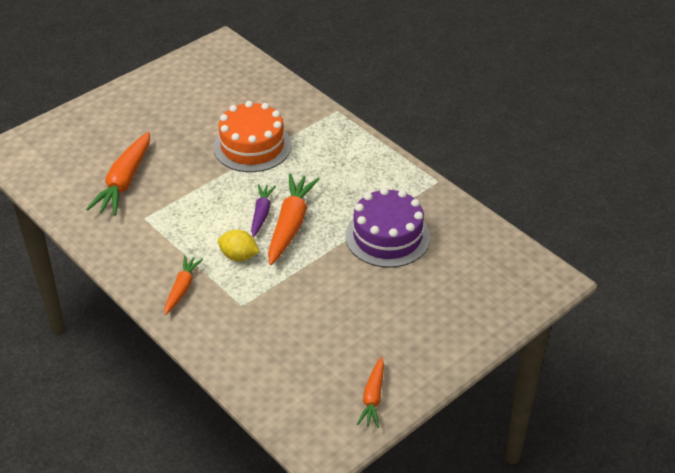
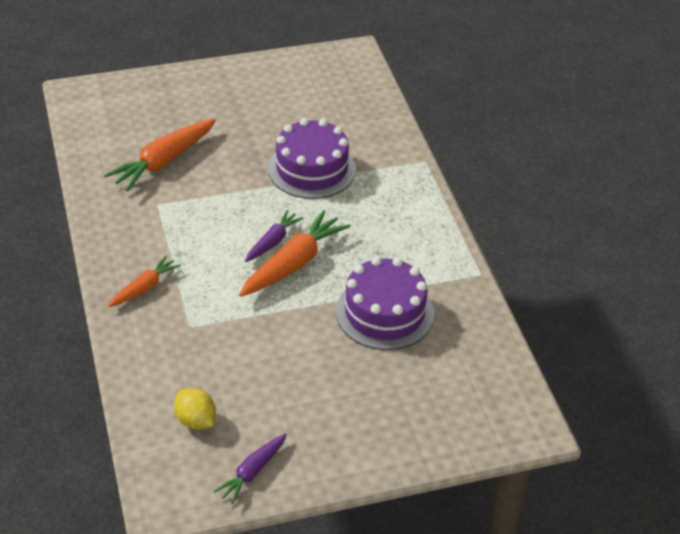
camera: 25 degrees right, 0 degrees up
orange cake [213,101,291,172] -> purple cake [268,118,356,199]
yellow lemon [218,230,260,261] -> yellow lemon moved to [174,388,216,429]
orange carrot [357,357,384,428] -> purple carrot [213,433,287,505]

